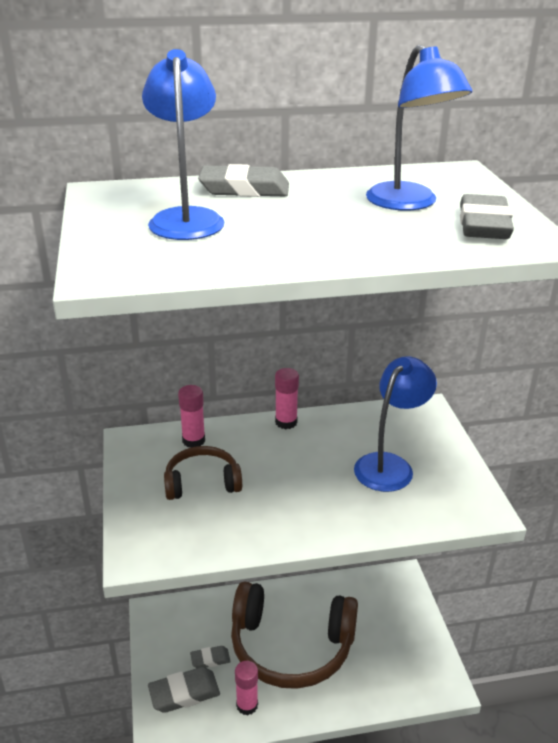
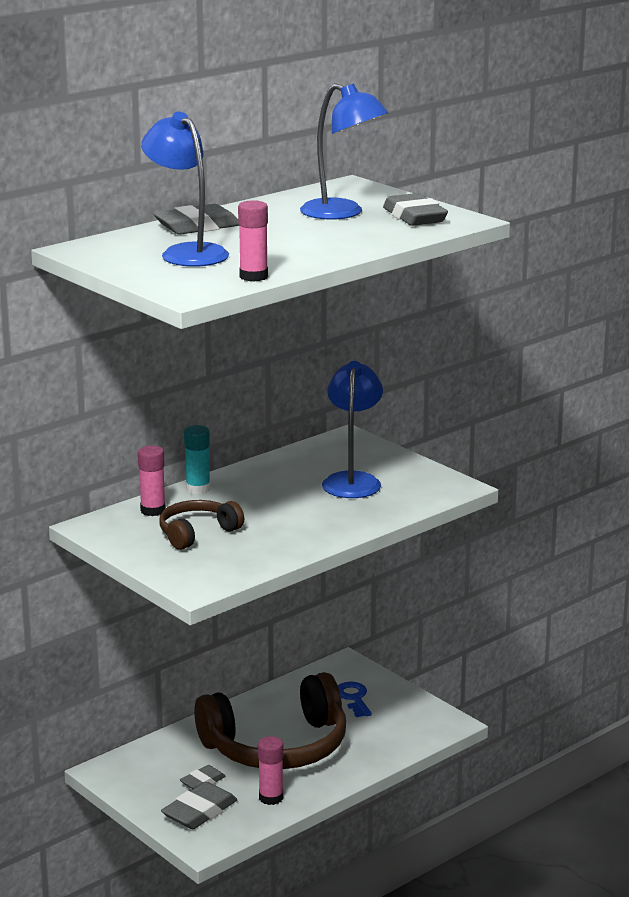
camera: 30 degrees left, 10 degrees down
pink glue stick [275,368,299,429] -> pink glue stick moved to [238,200,268,282]
none -> turquoise glue stick [184,425,211,494]
none -> blue key [338,682,372,717]

